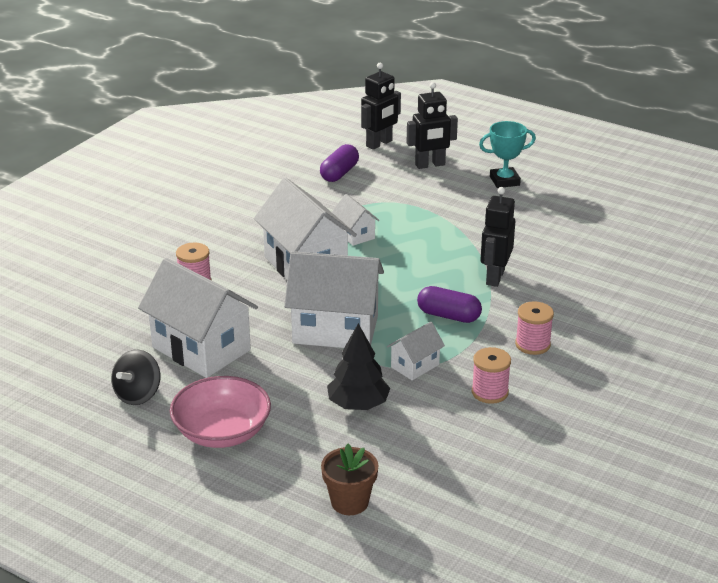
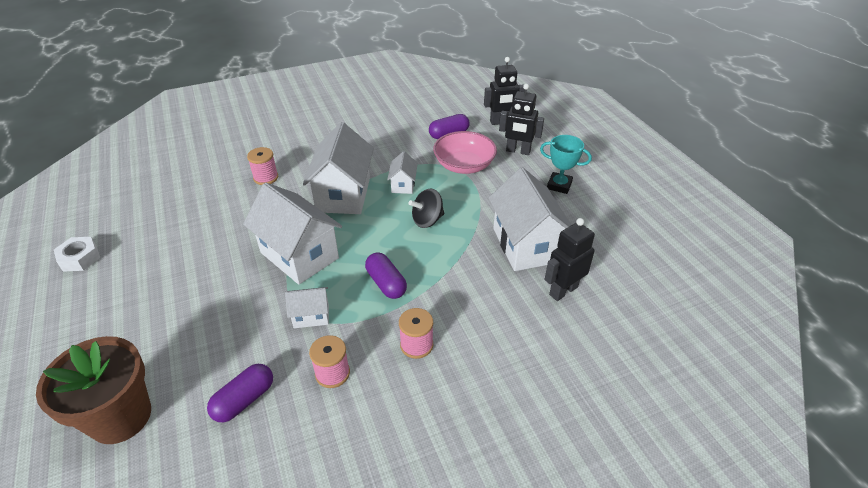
camera: 35 degrees right, 10 degrees up
black spinning top [111,350,160,405] -> black spinning top moved to [409,189,444,228]
white house [138,258,258,378] -> white house moved to [489,167,571,271]
pink bowl [170,376,271,448] -> pink bowl moved to [433,131,497,174]
brown flower pot [321,444,378,515] -> brown flower pot [36,336,151,444], size x1.72
black tree [327,323,390,410] -> none
black robot [481,187,515,287] -> black robot moved to [545,218,595,301]
none -> white nut [54,237,100,272]
none -> purple capsule [207,364,273,422]

